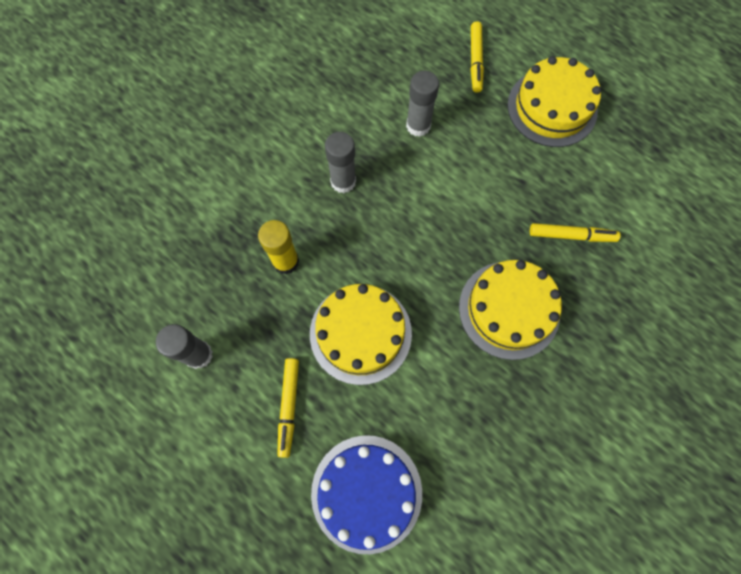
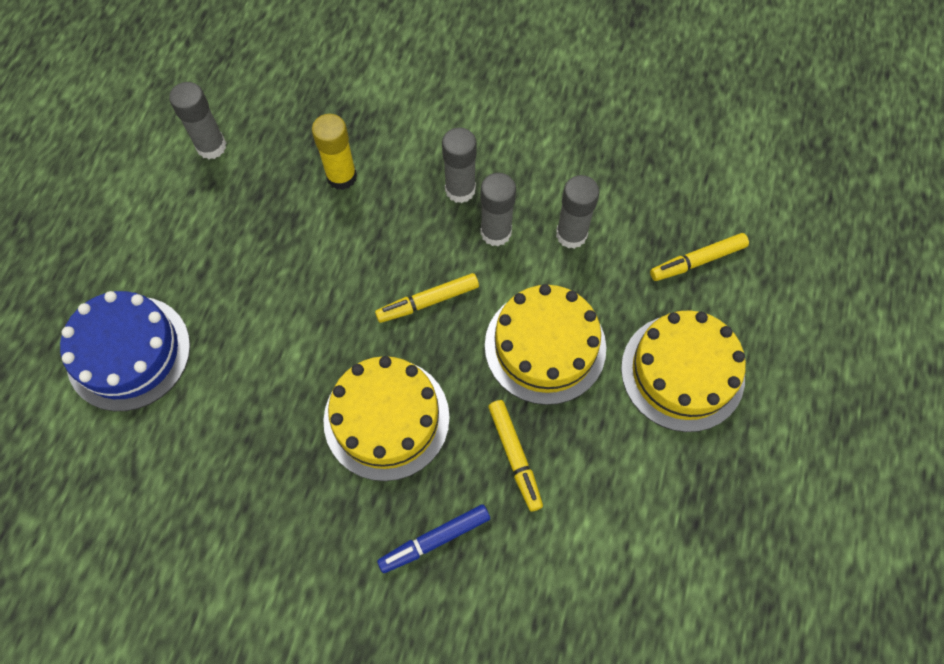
camera: 65 degrees right, 5 degrees down
yellow marker [277,358,299,458] -> yellow marker moved to [375,273,479,323]
yellow cake [310,284,412,385] -> yellow cake moved to [485,284,606,405]
none -> blue marker [377,504,490,573]
none -> grey glue stick [480,173,516,246]

